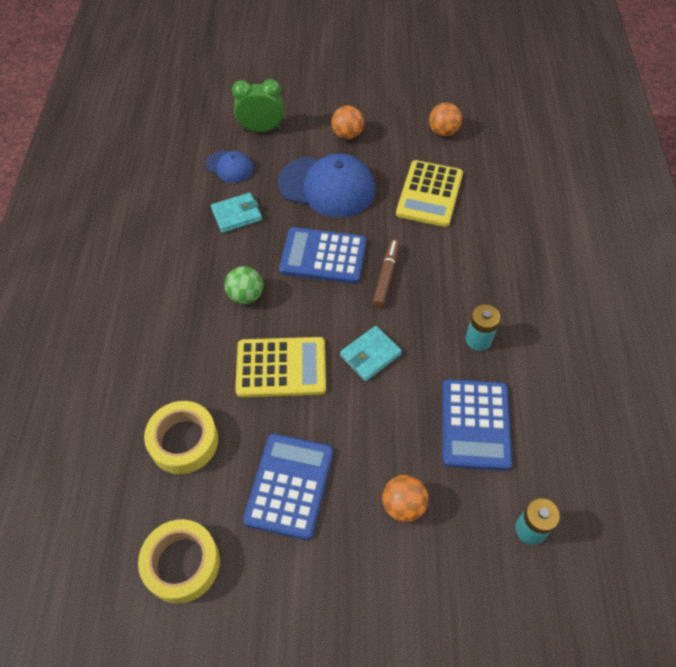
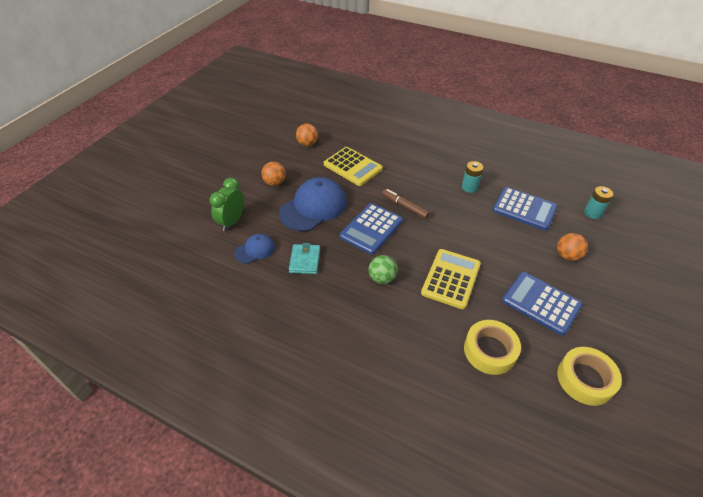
camera: 65 degrees left, 10 degrees down
turquoise wallet [340,326,402,381] -> none

